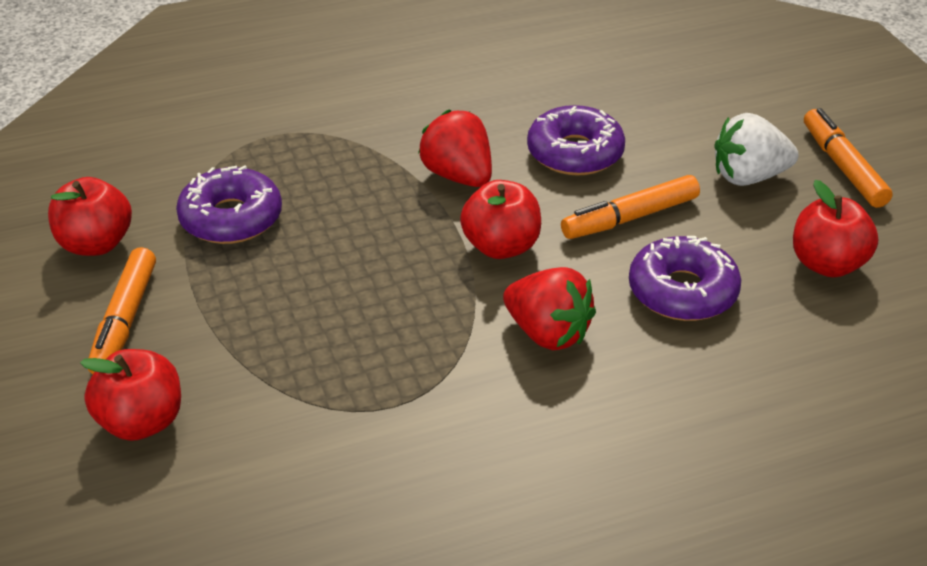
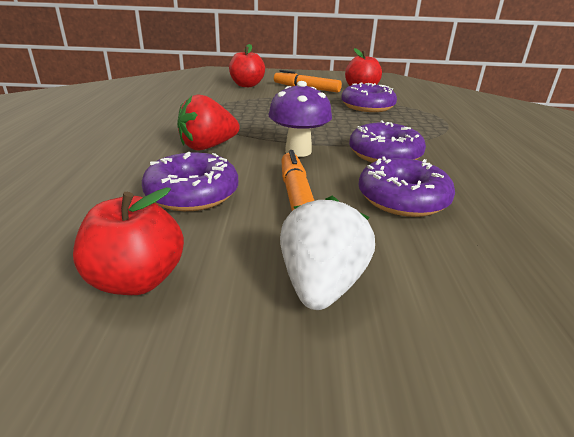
camera: 110 degrees right, 10 degrees down
red strawberry [418,110,492,187] -> purple donut [349,120,426,163]
red apple [460,180,541,259] -> purple mushroom [268,81,332,157]
orange marker [804,108,892,208] -> none

